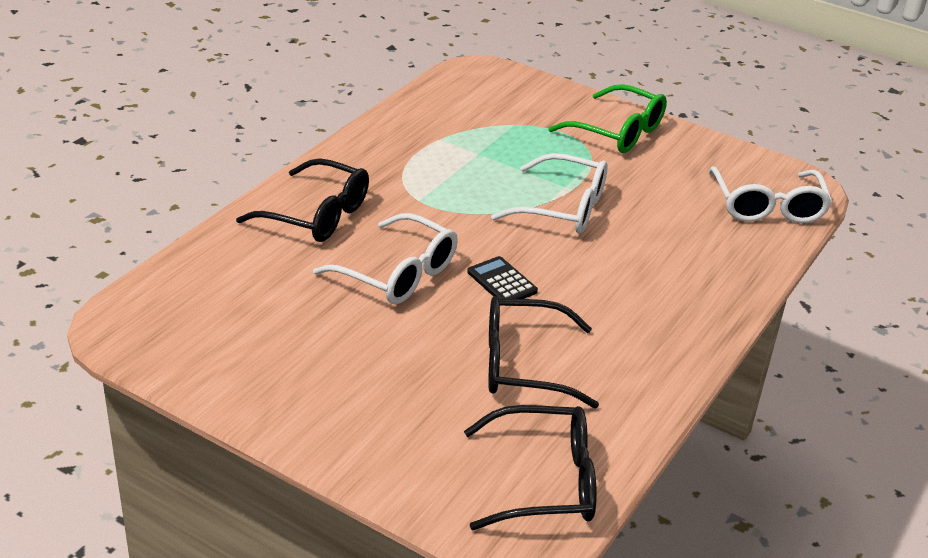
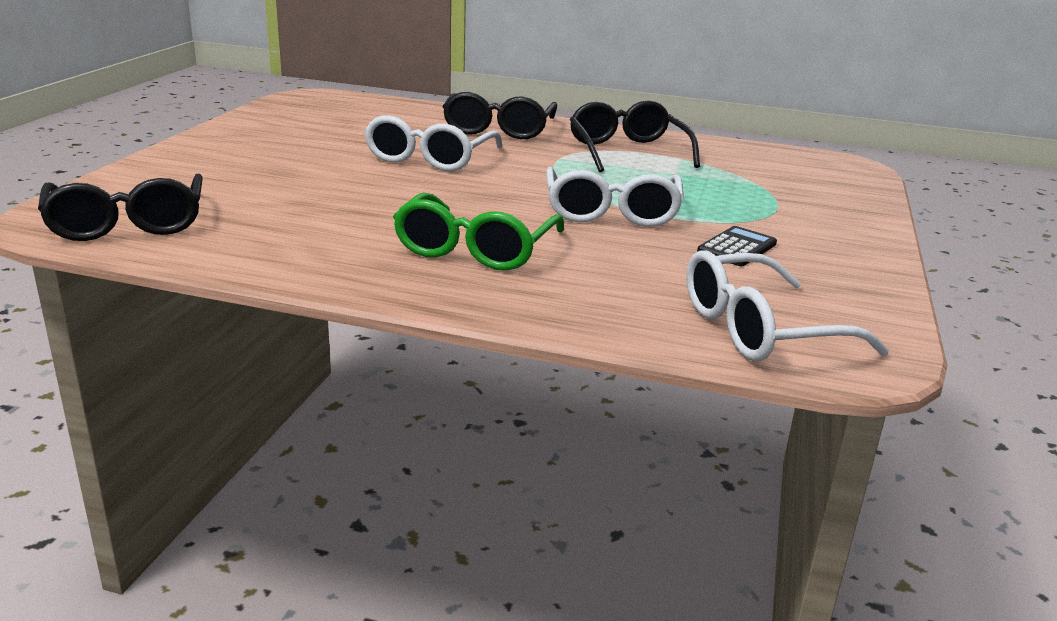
camera: 75 degrees right, 10 degrees down
black calculator [467,256,538,299] -> black calculator moved to [697,226,777,266]
black glasses [488,296,599,409] -> black glasses moved to [570,100,700,172]
green glasses [549,84,667,153] -> green glasses moved to [393,192,564,271]

